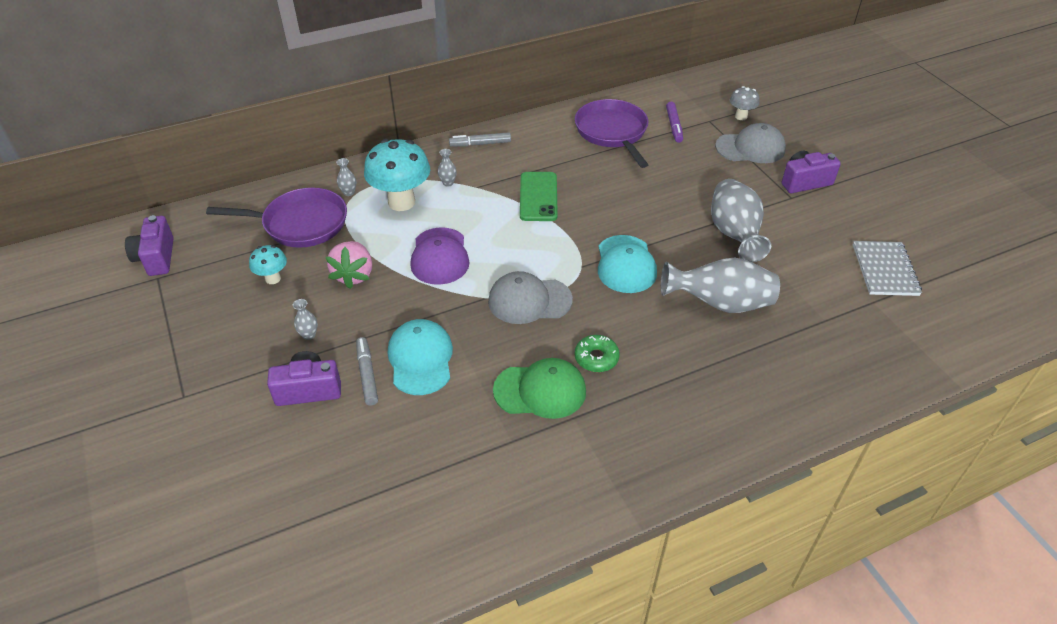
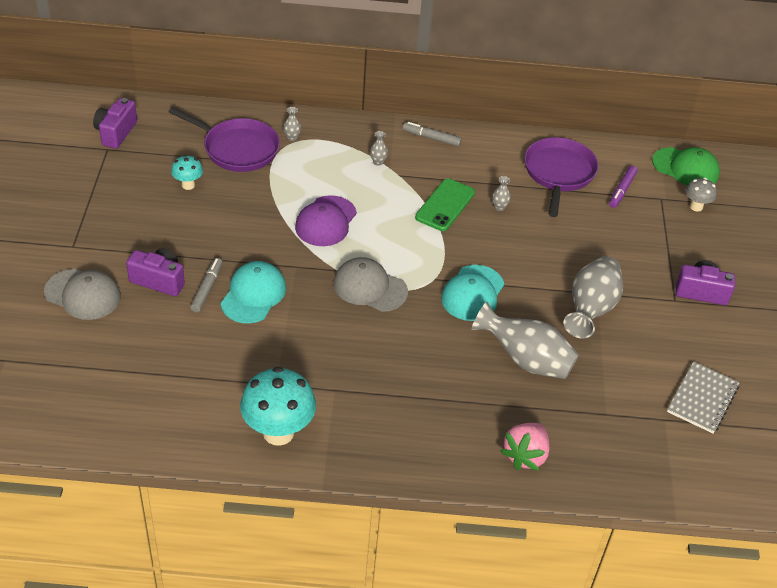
camera: 25 degrees right, 0 degrees up
grey vase [293,299,318,340] -> grey vase moved to [492,176,511,211]
pink strawberry [326,241,372,289] -> pink strawberry moved to [500,423,550,471]
turquoise mushroom [364,139,430,211] -> turquoise mushroom moved to [240,367,316,446]
green cap [493,358,586,419] -> green cap moved to [652,147,720,186]
green donut [575,335,620,372] -> none
grey cap [715,123,786,163] -> grey cap moved to [44,269,121,320]

